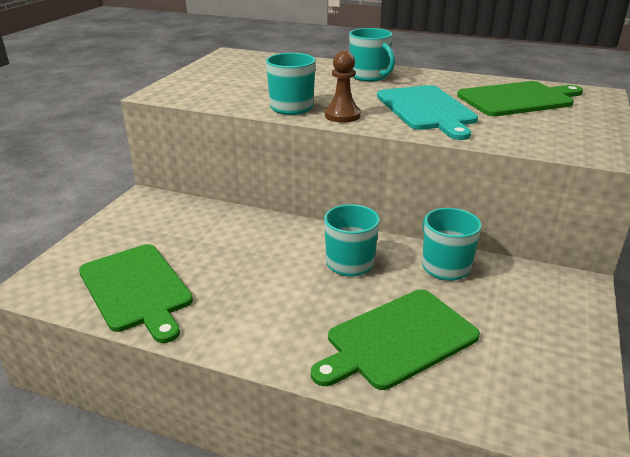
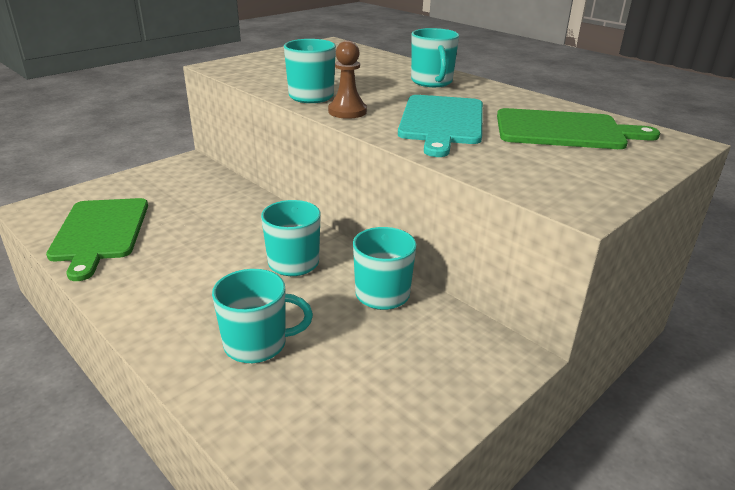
camera: 25 degrees right, 0 degrees up
green cutting board [311,289,480,390] -> turquoise mug [212,269,313,363]

